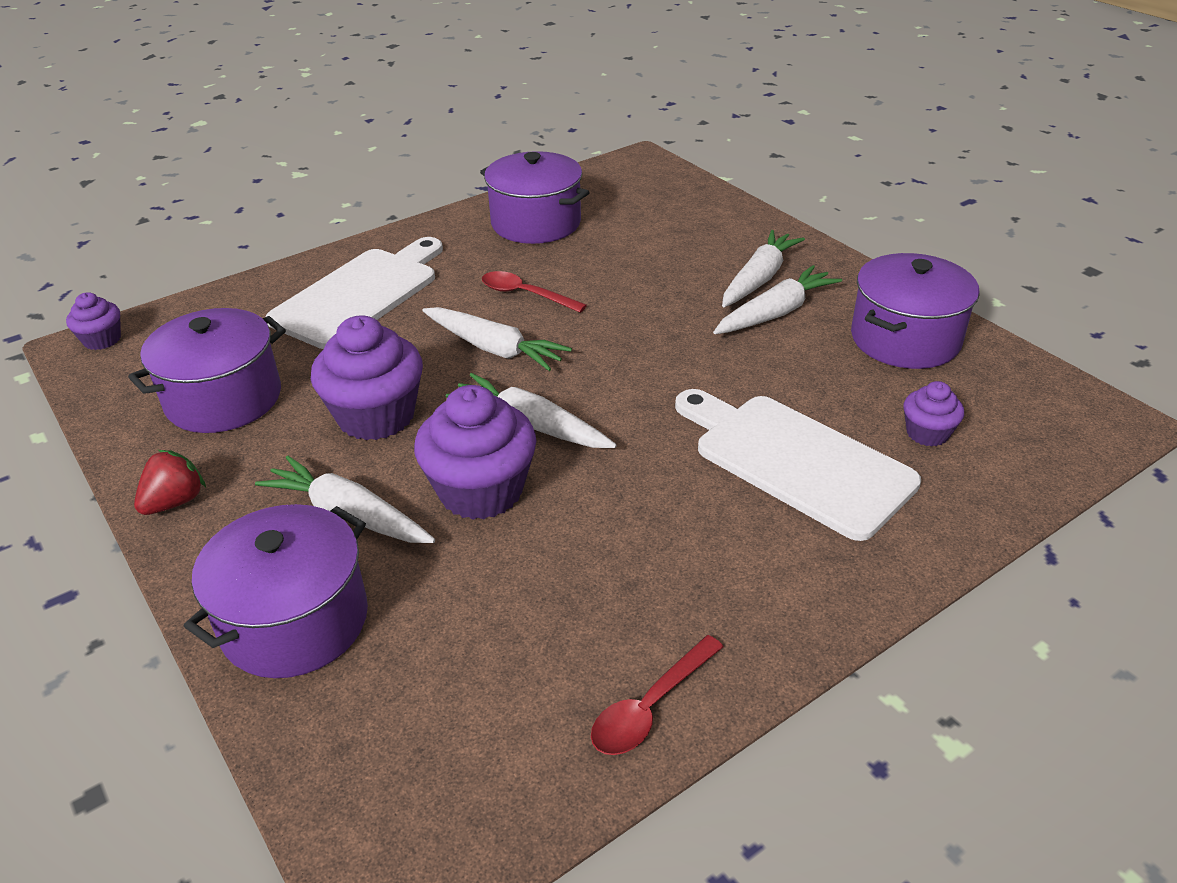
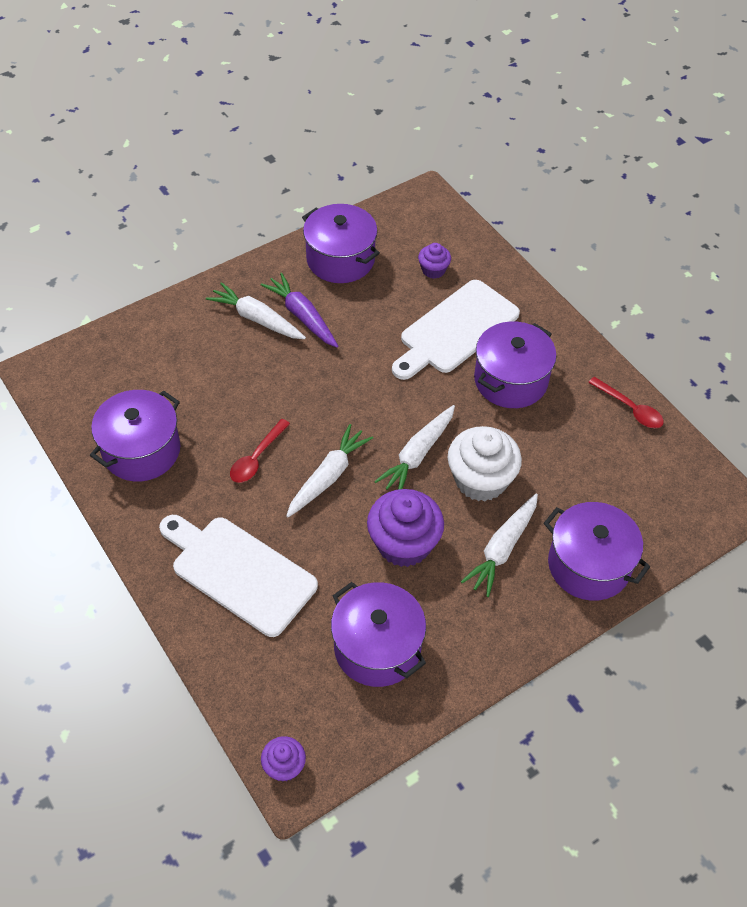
camera: 90 degrees left, 15 degrees up
red strawberry [134,450,206,515] -> none
purple cupcake [414,385,536,520] -> white cupcake [447,426,522,501]
white carrot [713,265,842,334] -> purple carrot [261,273,338,348]
none -> purple pot [474,321,557,408]

